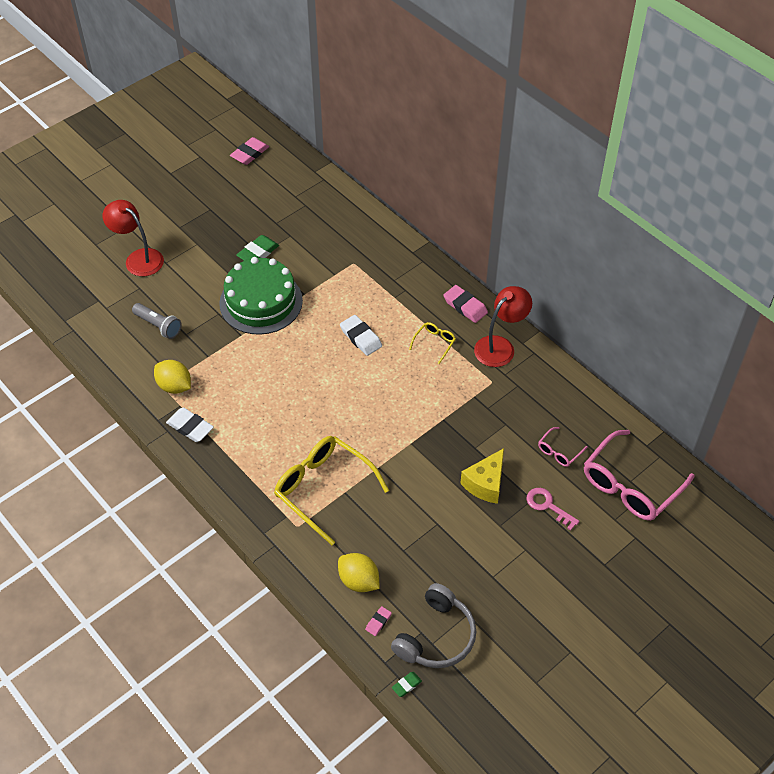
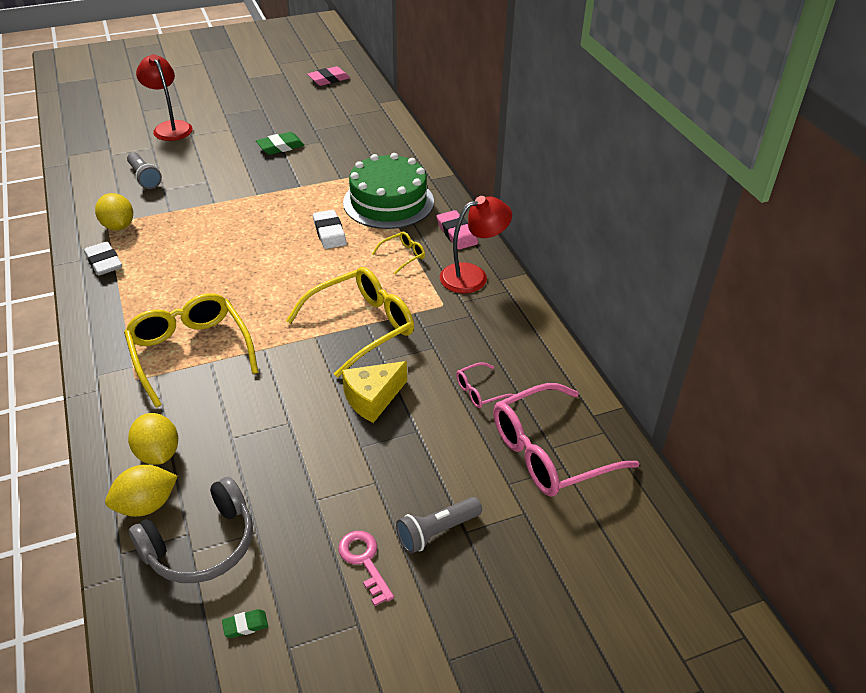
camera: 20 degrees right, 10 degrees down
green cake [219,257,303,335] -> green cake moved to [343,153,434,229]
pink eraser [365,606,392,636] -> yellow lemon [105,465,178,517]
green eraser [392,672,422,697] -> green eraser moved to [222,609,268,638]
pink key [526,488,579,531] -> pink key moved to [338,531,394,606]
none -> yellow glasses [286,267,414,378]
none -> grey flashlight [396,497,482,554]

